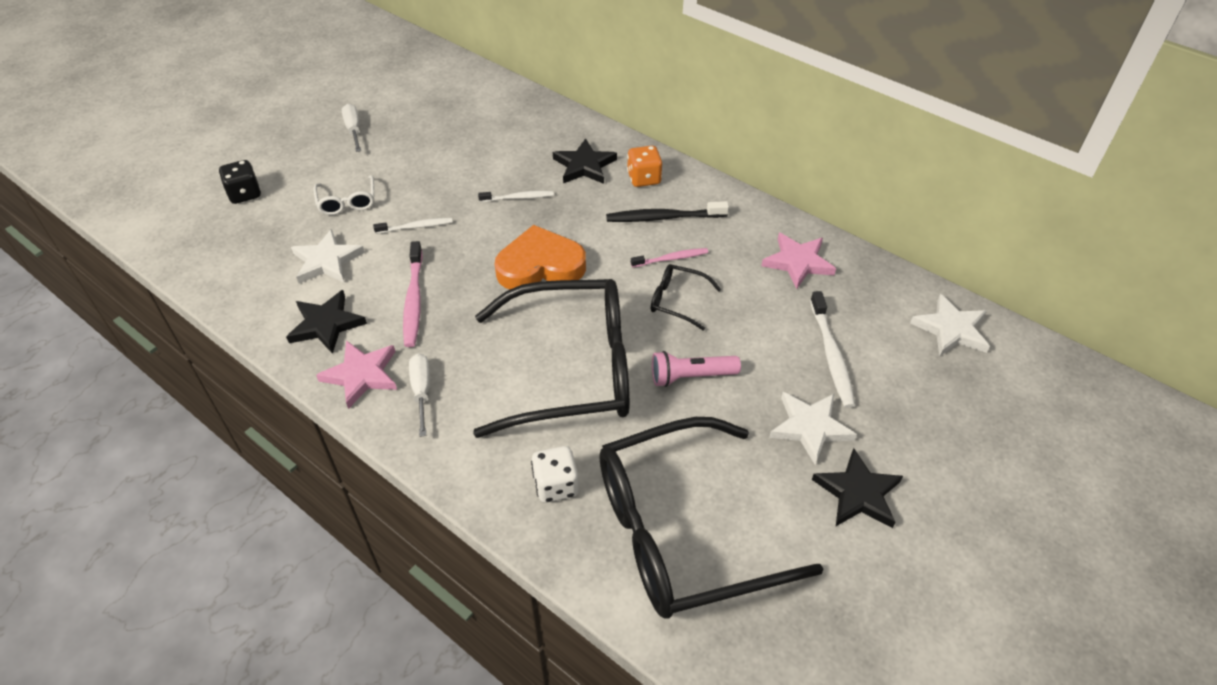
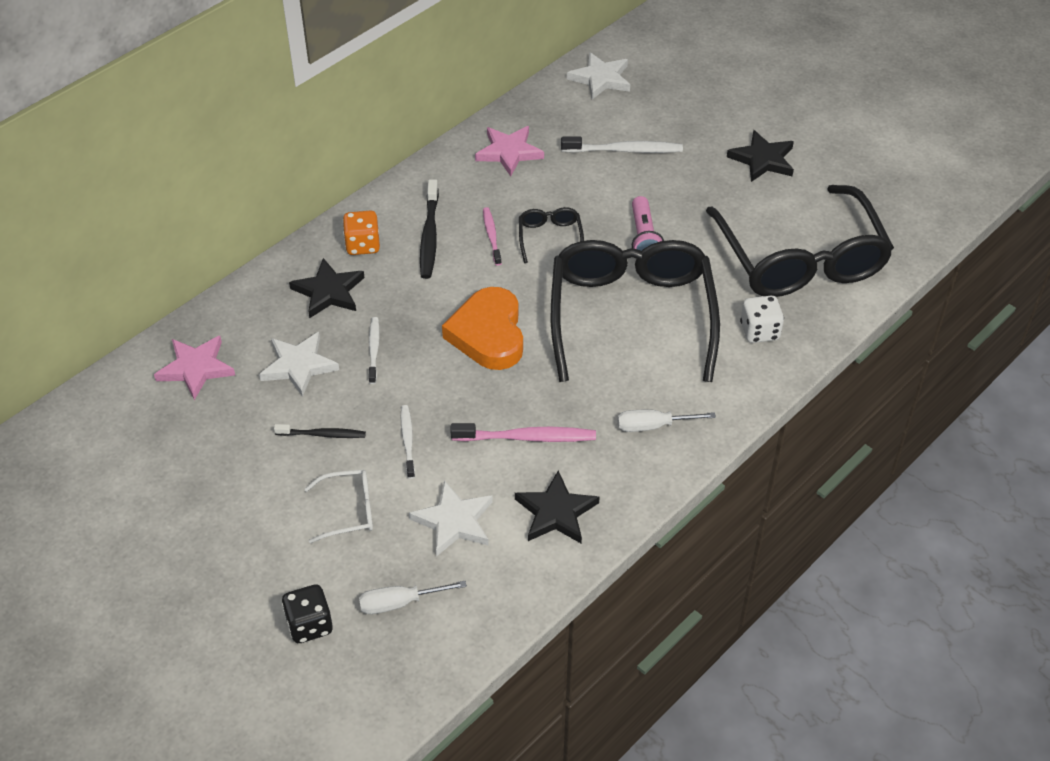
camera: 85 degrees left, 0 degrees up
pink star [316,340,397,409] -> pink star moved to [154,336,235,400]
white screwdriver [342,104,361,152] -> white screwdriver moved to [359,581,467,614]
black glasses [651,264,721,331] -> black glasses turned 150 degrees clockwise [519,207,584,263]
white star [769,392,857,465] -> white star moved to [259,332,339,397]
none -> black toothbrush [274,424,366,438]

